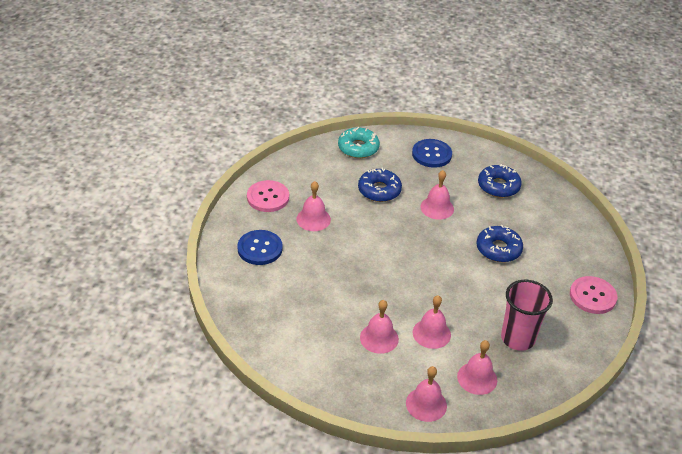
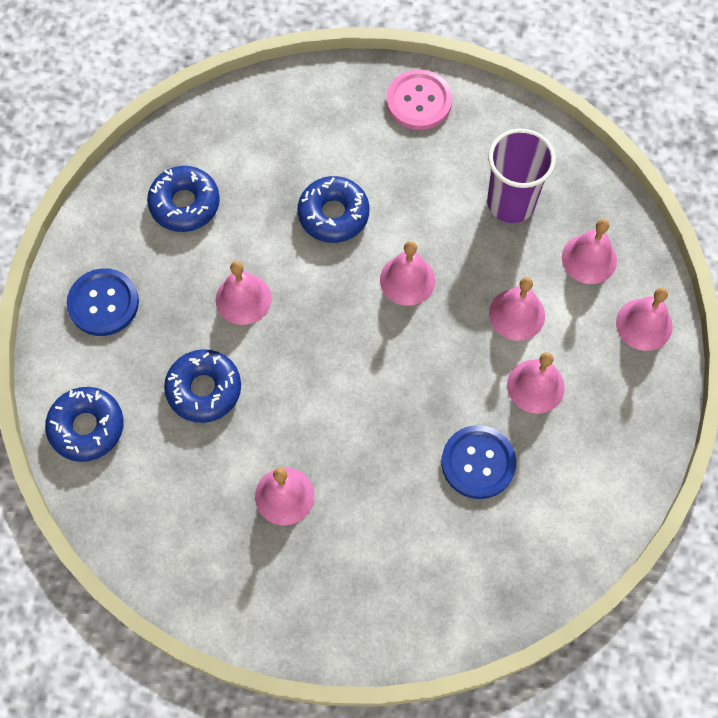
camera: 90 degrees left, 25 degrees up
blue button [237,230,283,265] -> blue button moved to [441,425,516,499]
pink button [247,180,289,212] -> none
turquoise donut [338,127,380,158] -> blue donut [45,387,124,462]
pink cup [501,280,553,351] -> purple cup [487,129,556,223]
none -> pink bell [380,241,435,306]

